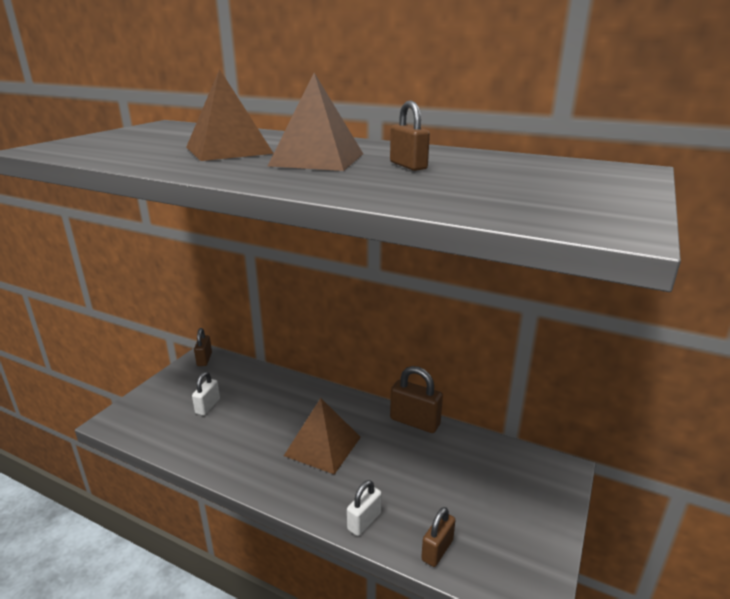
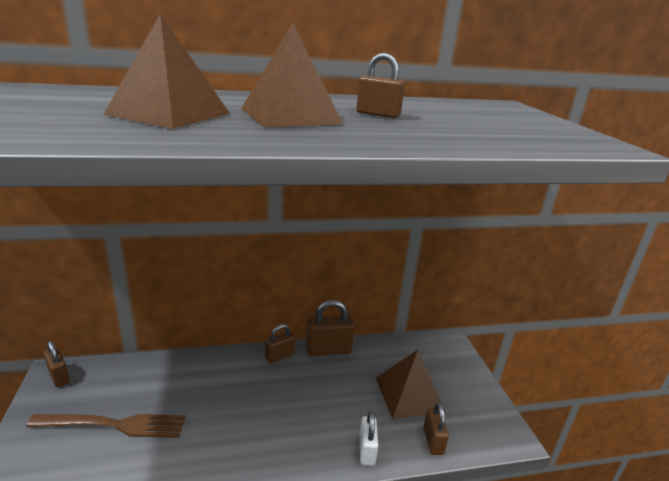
camera: 40 degrees left, 0 degrees up
white padlock [192,372,220,415] -> brown fork [26,414,186,438]
brown pyramid [284,398,361,475] -> brown pyramid moved to [376,350,445,419]
none -> brown padlock [265,324,296,363]

